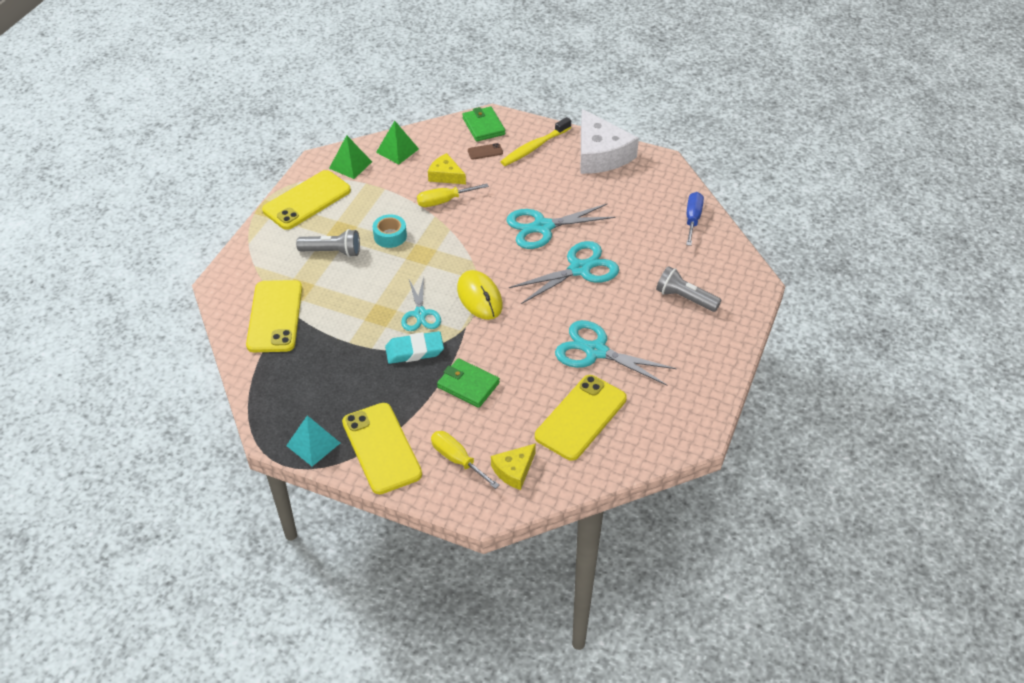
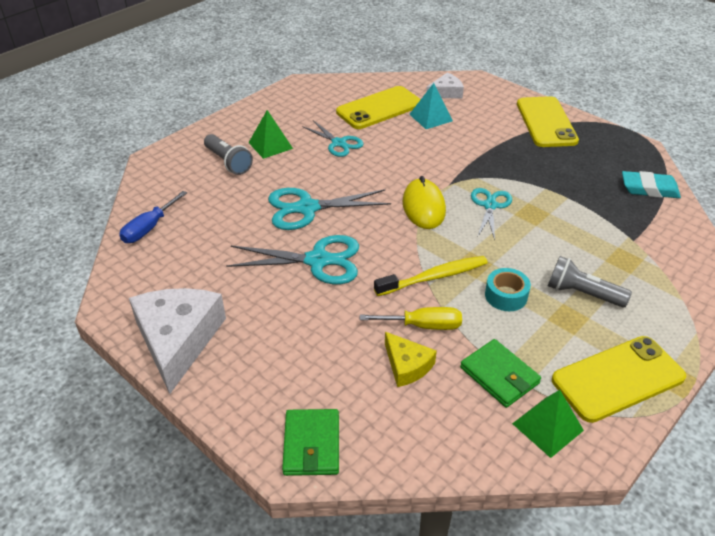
camera: 160 degrees left, 5 degrees down
yellow phone [246,280,302,352] -> none
turquoise pyramid [286,415,340,466] -> turquoise pyramid moved to [409,83,453,129]
green pyramid [376,121,419,164] -> green pyramid moved to [249,110,293,159]
turquoise eraser [385,331,444,364] -> turquoise eraser moved to [622,171,681,198]
yellow screwdriver [431,431,500,489] -> none
green wallet [437,358,500,408] -> green wallet moved to [460,339,541,408]
brown phone [468,143,503,160] -> none
yellow cheese [491,443,536,490] -> white cheese [426,72,464,98]
yellow toothbrush [501,117,571,166] -> yellow toothbrush moved to [374,256,488,296]
turquoise scissors [555,320,676,386] -> turquoise scissors [302,120,364,157], size x0.65

